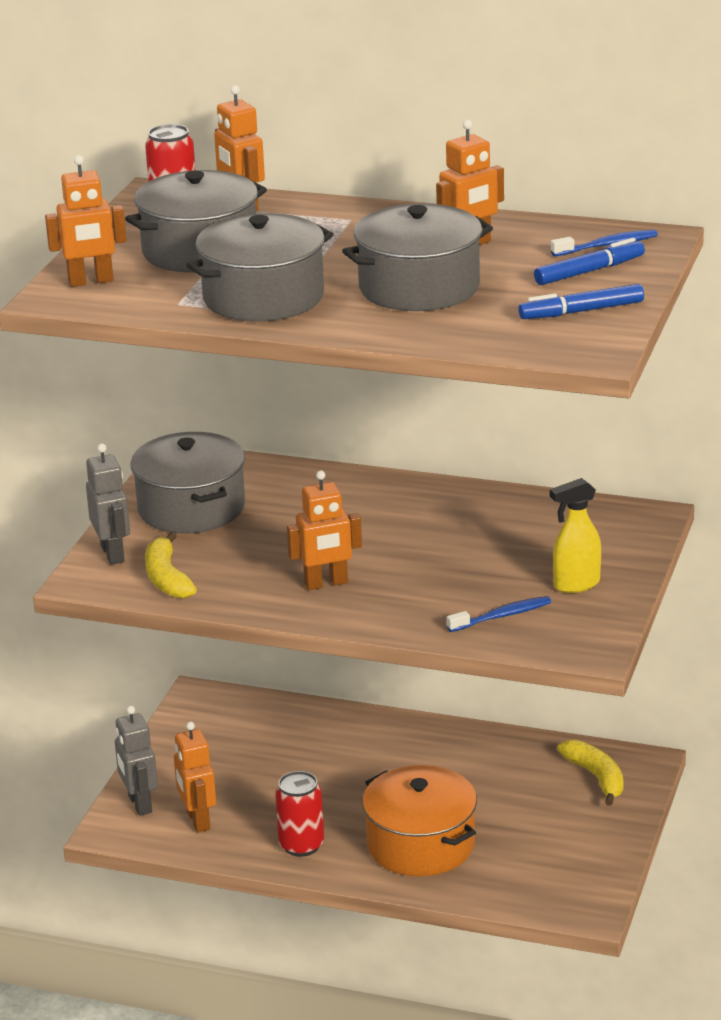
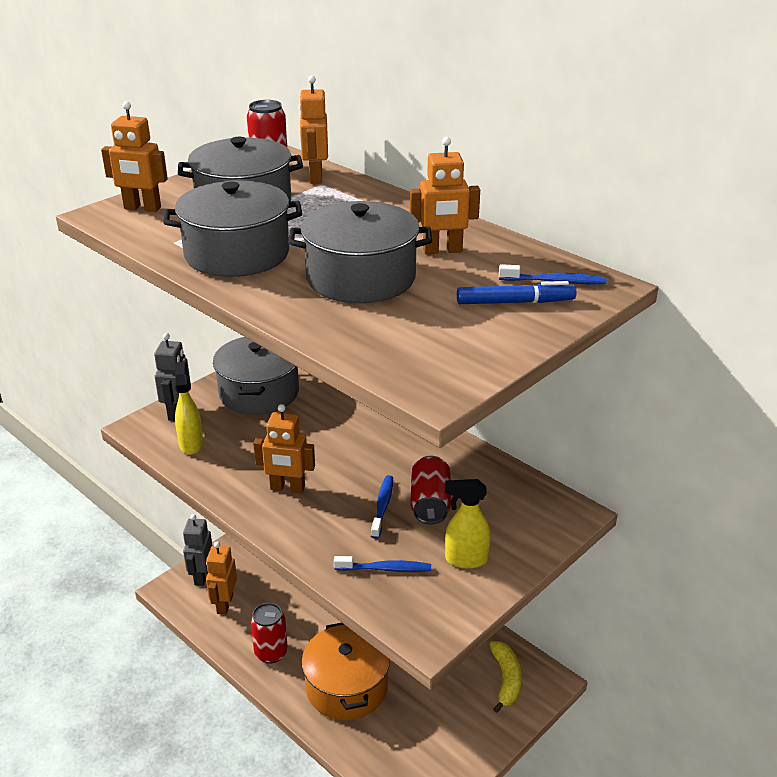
camera: 25 degrees right, 5 degrees up
yellow banana [145,532,197,598] -> yellow spray bottle [175,362,203,455]
blue marker [518,284,644,319] -> none
none -> blue toothbrush [371,475,393,539]
none -> red can [410,456,451,525]

